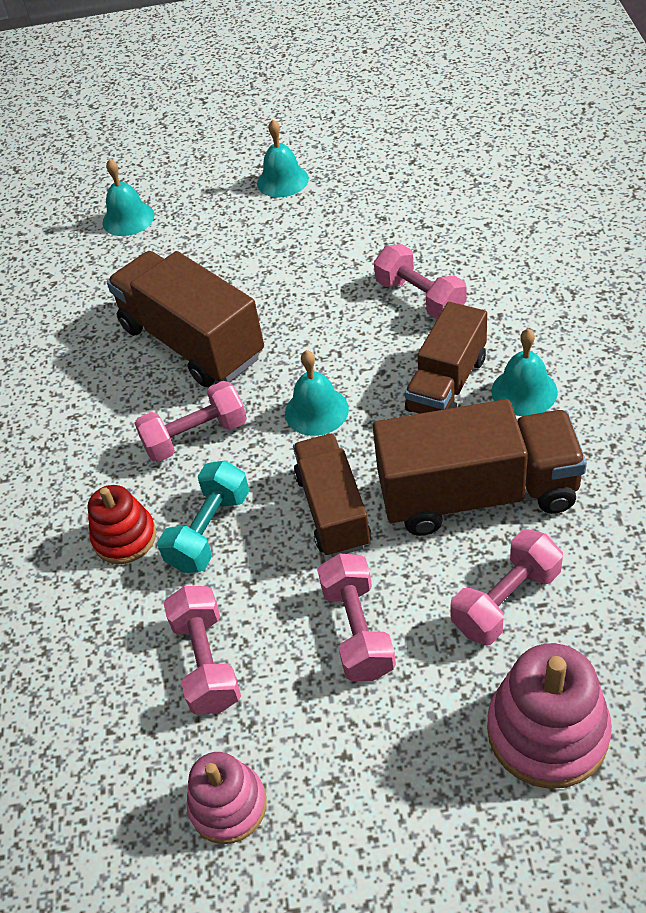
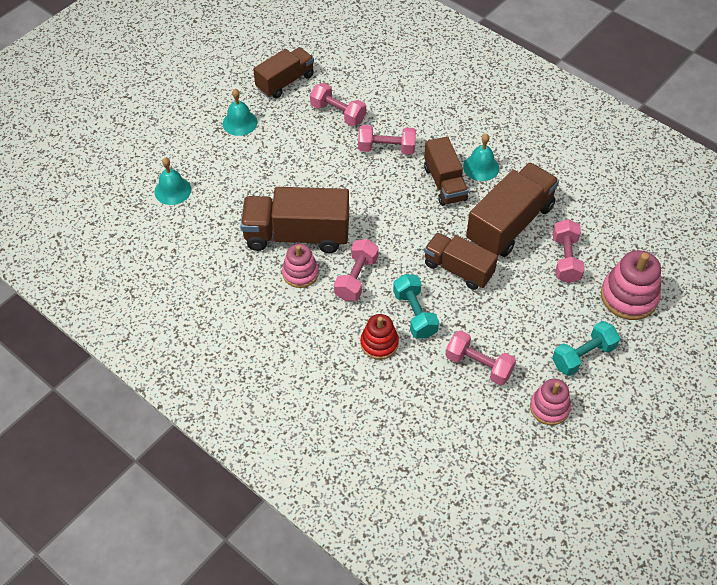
camera: 50 degrees left, 5 degrees up
turquoise bell [285,350,349,436] -> none
pink dumbbell [317,553,396,681] -> pink dumbbell moved to [310,83,366,126]
none -> brown truck [253,47,314,98]
none -> pink stacking toy [282,244,319,288]
none -> turquoise dumbbell [552,321,620,376]

